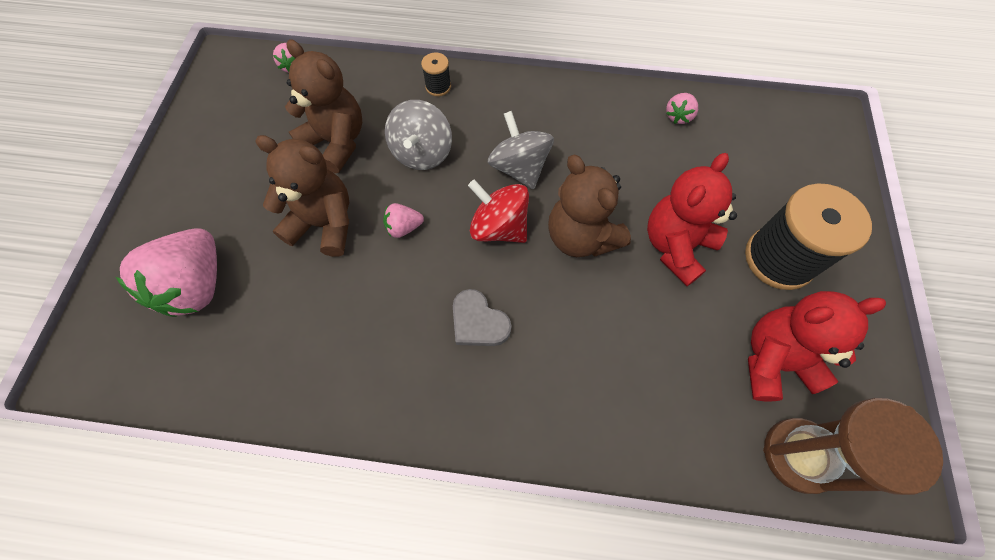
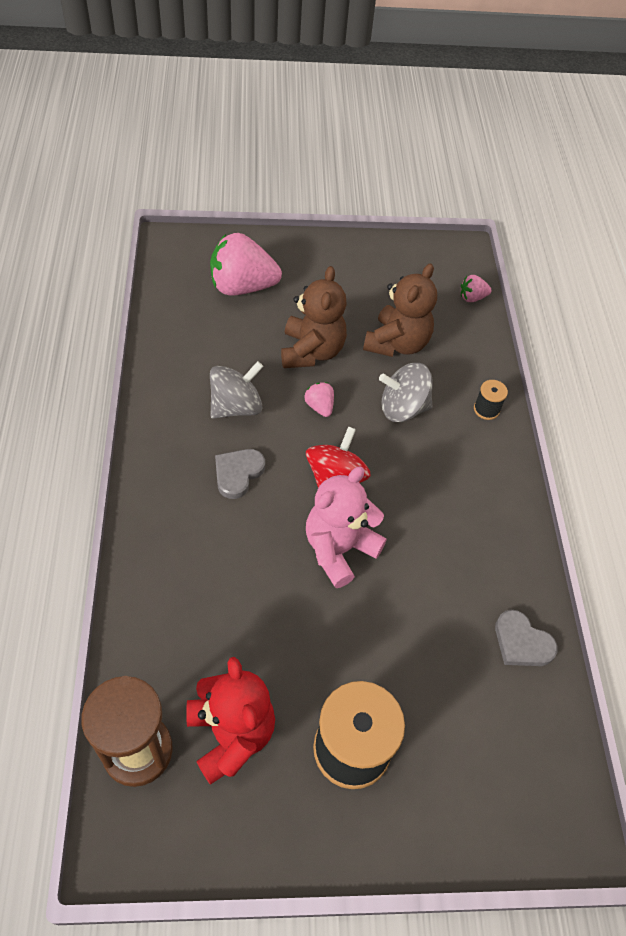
camera: 75 degrees right, 10 degrees down
grey spinning top [488,111,554,189] -> grey spinning top moved to [210,361,263,419]
brown teddy bear [548,155,631,257] -> pink teddy bear [306,467,387,588]
red teddy bear [647,153,737,286] -> none
pink strawberry [666,93,698,124] -> grey heart [495,610,558,666]

